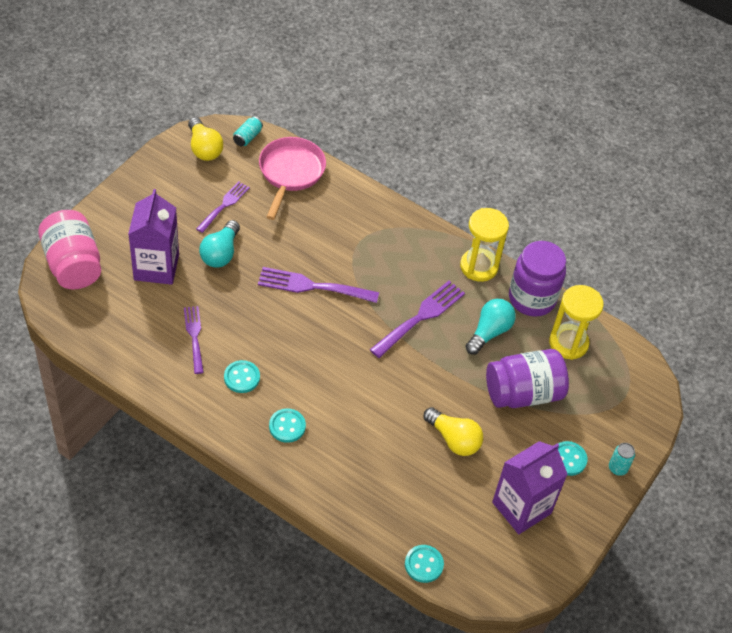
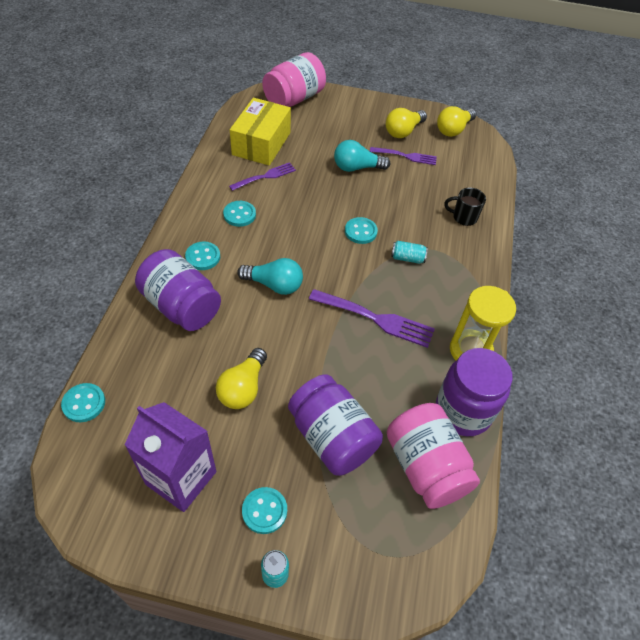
camera: 70 degrees right, 0 degrees up
purple carton [128,189,179,285] -> none
turquoise can [233,116,263,147] -> turquoise can moved to [391,241,428,264]
purple fork [258,267,379,303] -> turquoise button [345,217,378,244]
pink pan [259,137,326,220] -> none
turquoise light bulb [465,299,516,355] -> turquoise light bulb moved to [237,258,303,295]
yellow hourglass [549,285,604,360] -> pink jar [387,403,480,509]
none -> purple jar [135,249,221,331]
none -> yellow box [230,98,291,166]
none -> yellow light bulb [386,108,427,138]
none -> black mug [444,188,486,226]

